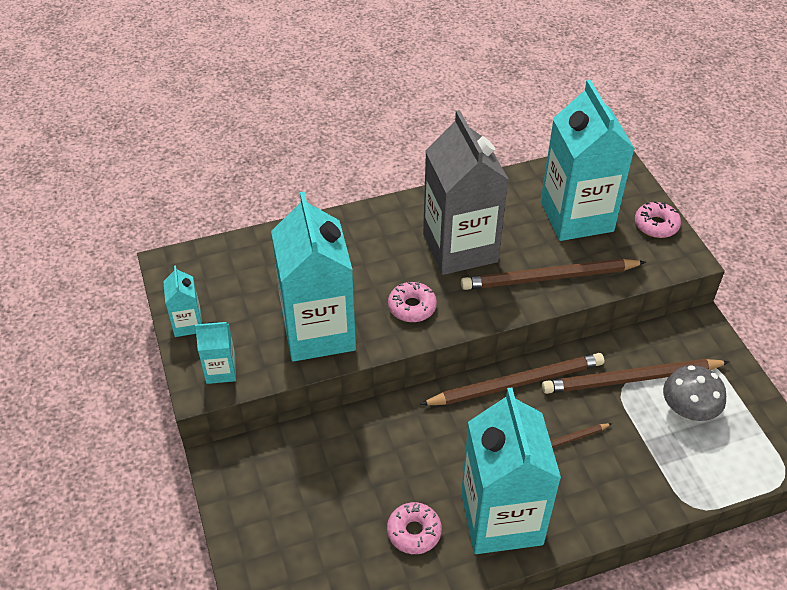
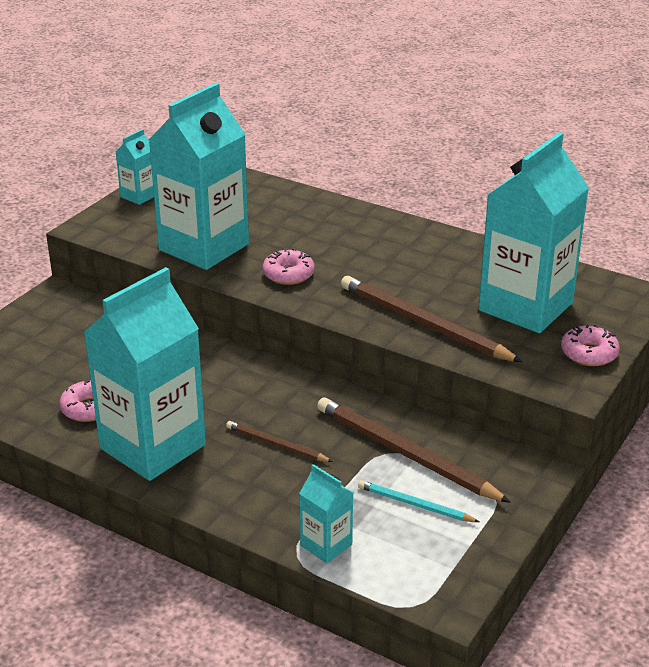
camera: 50 degrees right, 15 degrees down
turquoise carton [195,322,236,384] -> turquoise carton moved to [299,464,353,563]
brown pencil [420,353,604,406] -> none
grey carton [423,110,509,275] -> none
grey mushroom [663,365,726,421] -> turquoise pencil [358,480,479,522]

